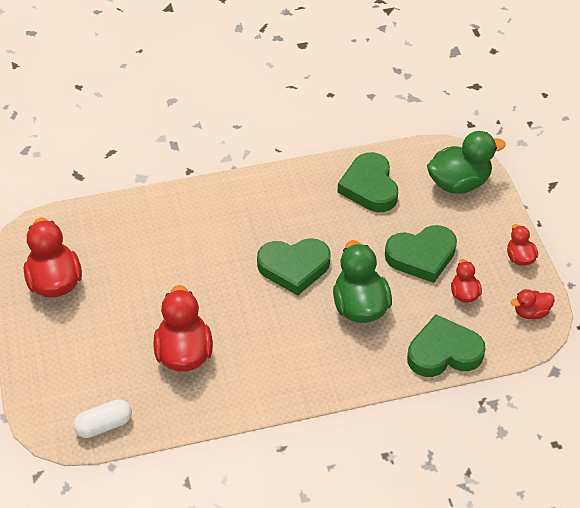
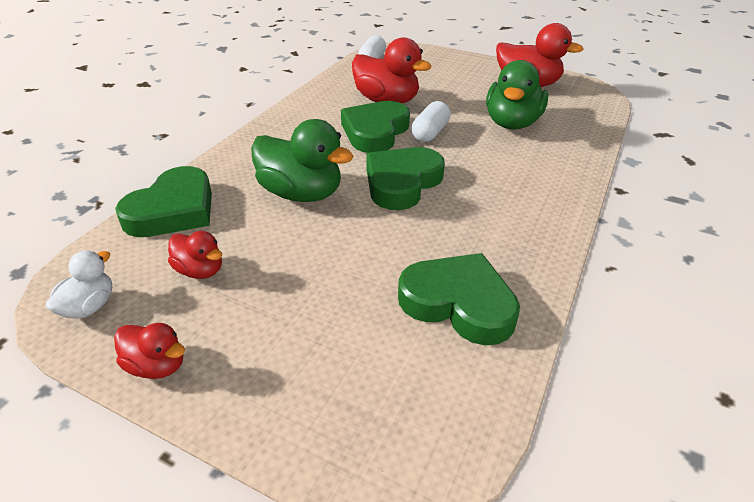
camera: 130 degrees right, 10 degrees down
green heart [385,225,457,283] -> green heart moved to [341,101,410,153]
green duck [427,131,506,194] -> green duck moved to [486,60,548,130]
red duck [511,289,555,319] -> white duck [45,251,112,319]
none -> white capsule [412,101,451,142]

